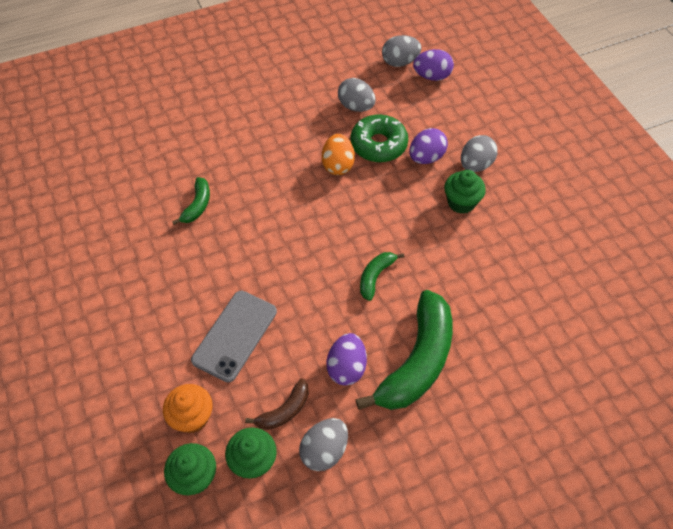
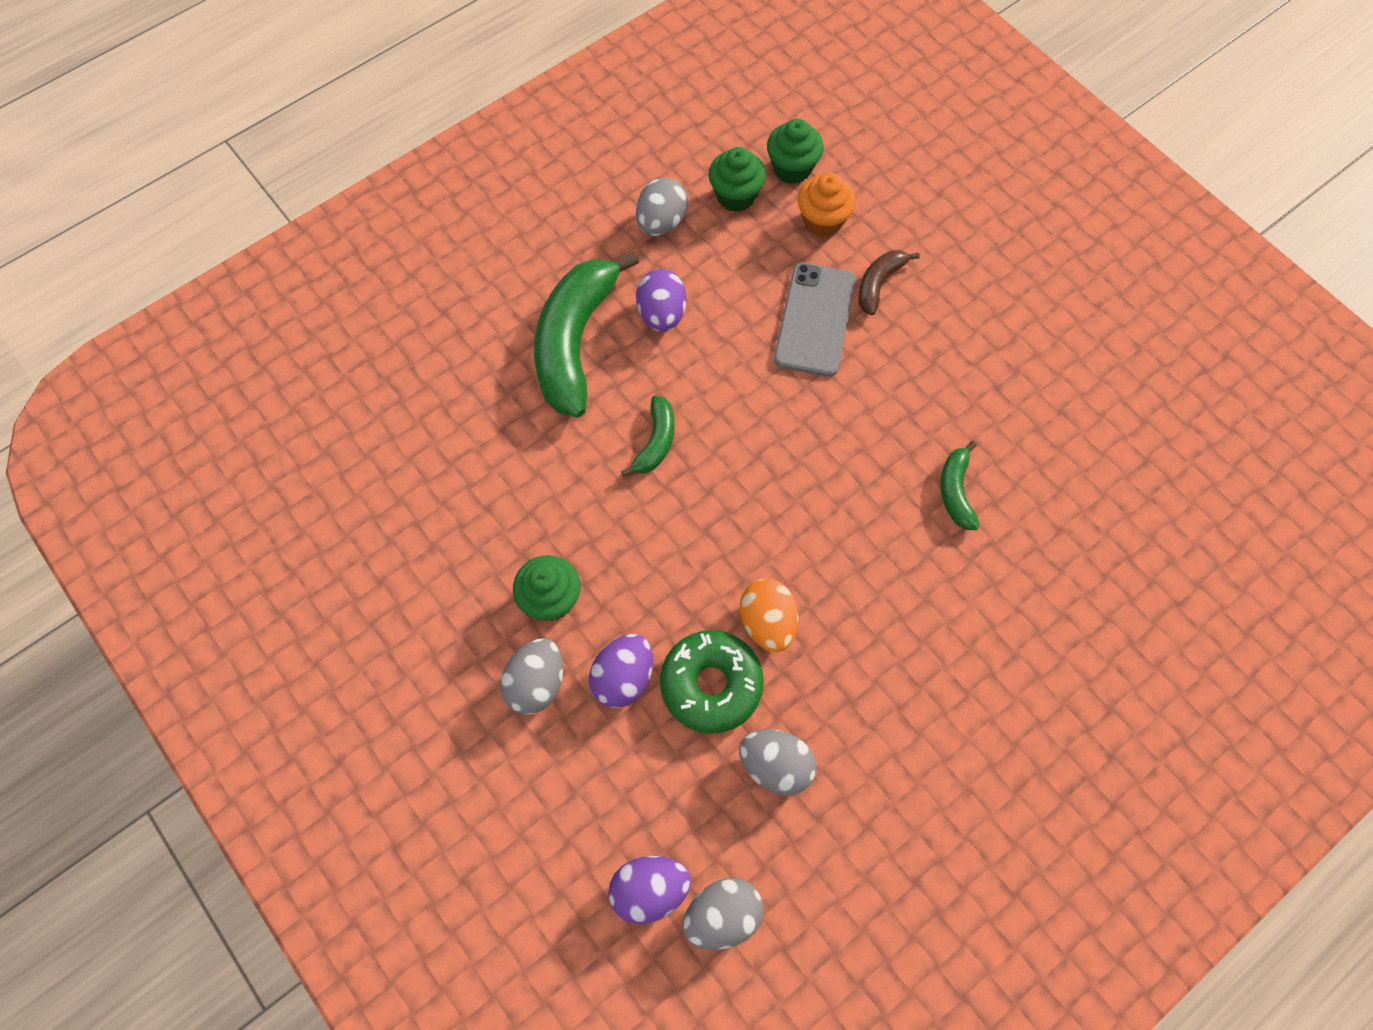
camera: 165 degrees right, 10 degrees up
brown banana [245,379,309,430] -> brown banana moved to [858,250,920,315]

